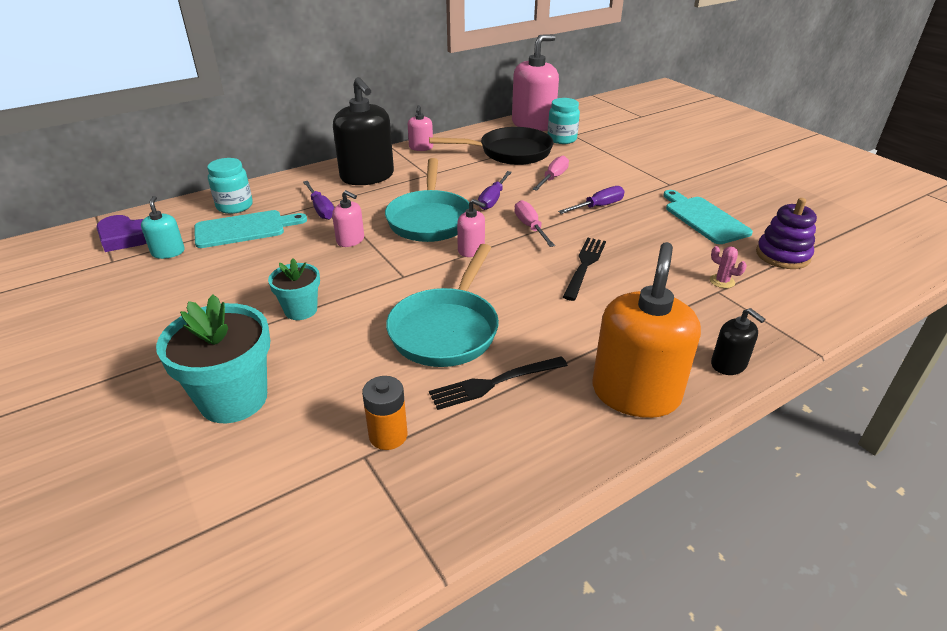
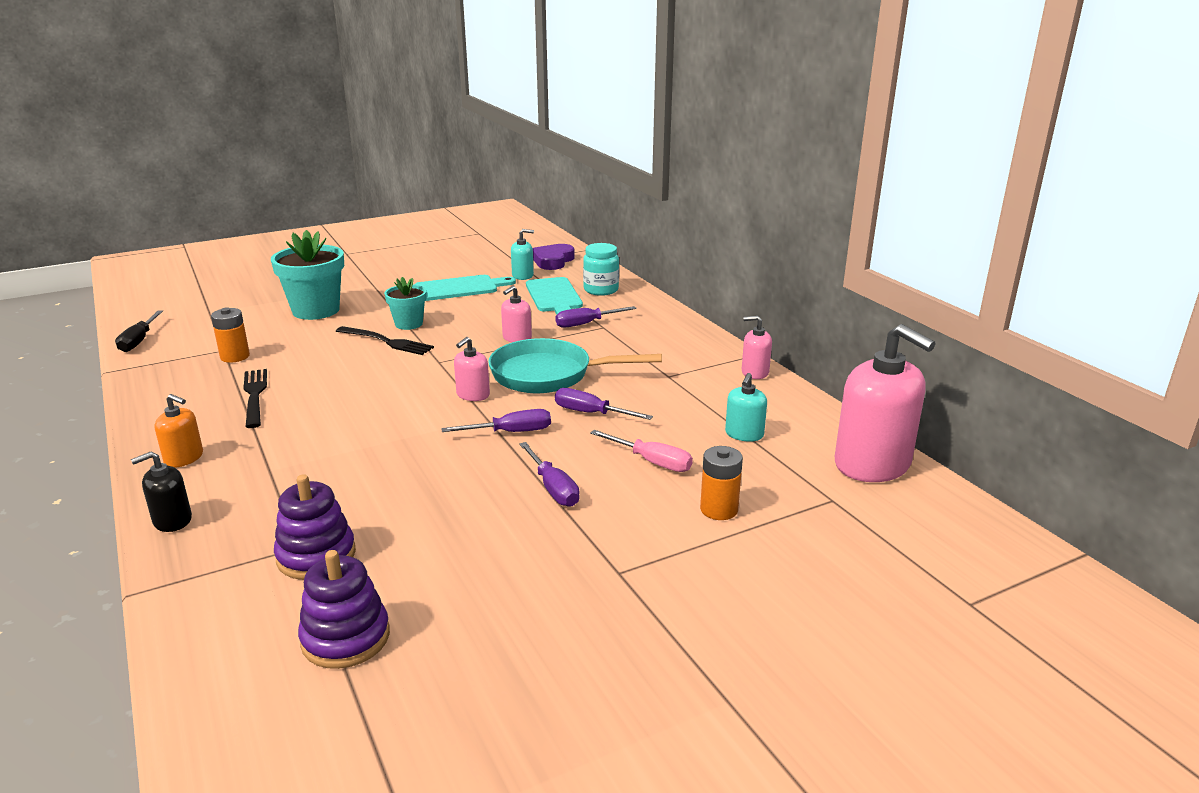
camera: 95 degrees right, 10 degrees down
black soap dispenser [333,77,394,185] -> none
turquoise pan [386,244,499,367] -> none
black pan [429,127,553,165] -> turquoise soap dispenser [725,373,767,442]
pink screwdriver [514,200,555,247] -> purple screwdriver [441,409,551,432]
turquoise jar [548,98,580,144] -> none
black fork [563,238,606,301] -> black fork moved to [336,326,434,355]
orange soap dispenser [592,242,701,418] -> orange soap dispenser [154,394,203,468], size x0.48
turquoise cutting board [663,190,753,244] -> turquoise cutting board moved to [414,275,516,301]
pink cactus [710,246,747,288] -> purple stacking toy [274,474,356,580]
none -> black screwdriver [115,310,163,352]
none -> orange battery [700,446,743,520]

